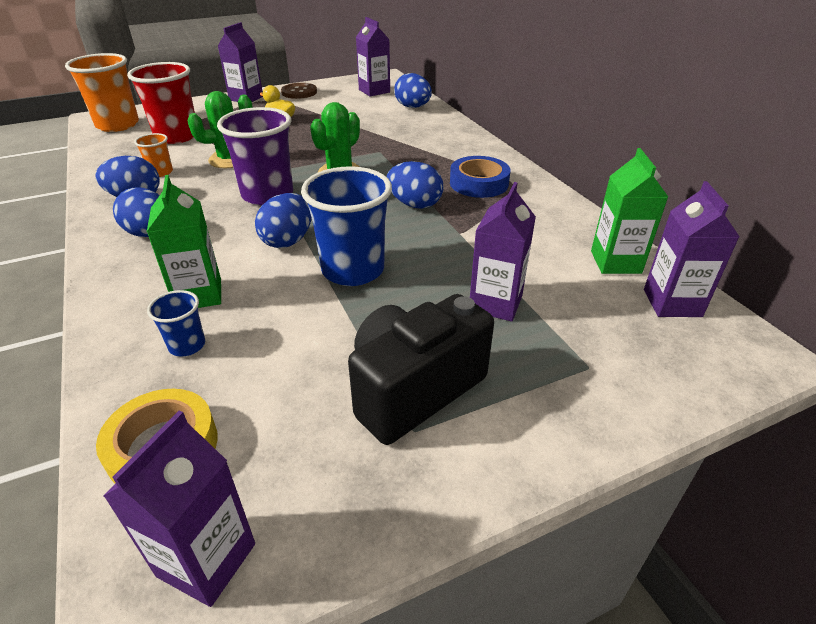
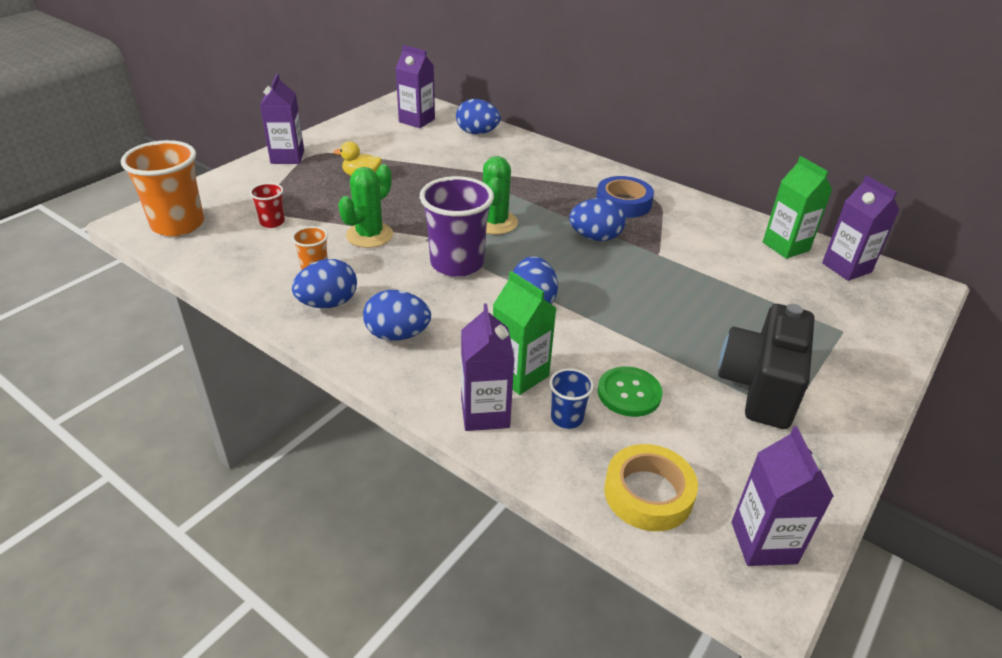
camera: 30 degrees left, 0 degrees up
red cup [127,62,195,144] -> red cup [250,183,285,228], size x0.49
brown button [281,83,317,99] -> none
blue cup [301,166,392,286] -> none
purple carton [470,182,536,321] -> purple carton moved to [461,303,514,431]
none -> green button [598,366,663,417]

